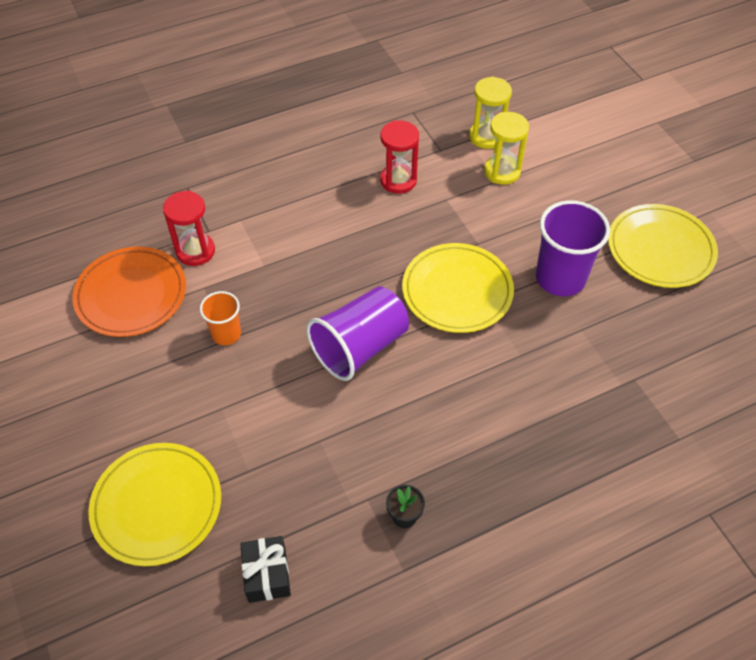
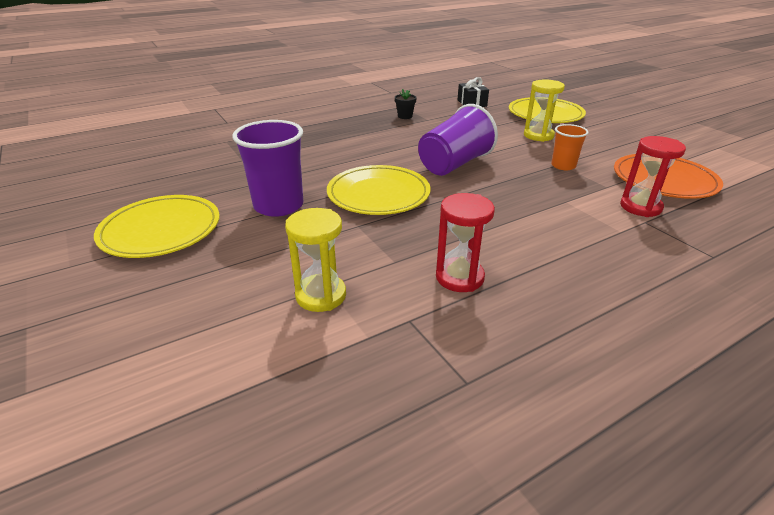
camera: 175 degrees right, 20 degrees down
yellow hourglass [469,76,512,149] -> yellow hourglass moved to [524,79,565,142]

